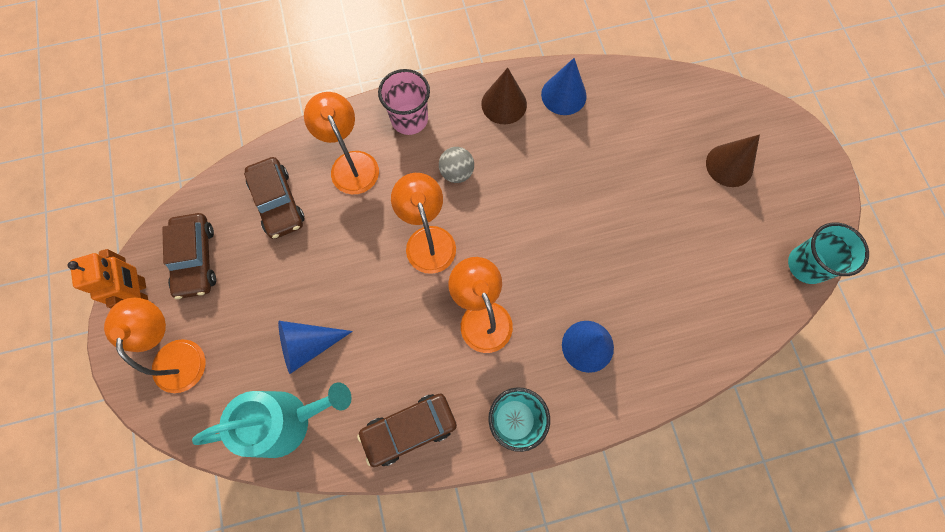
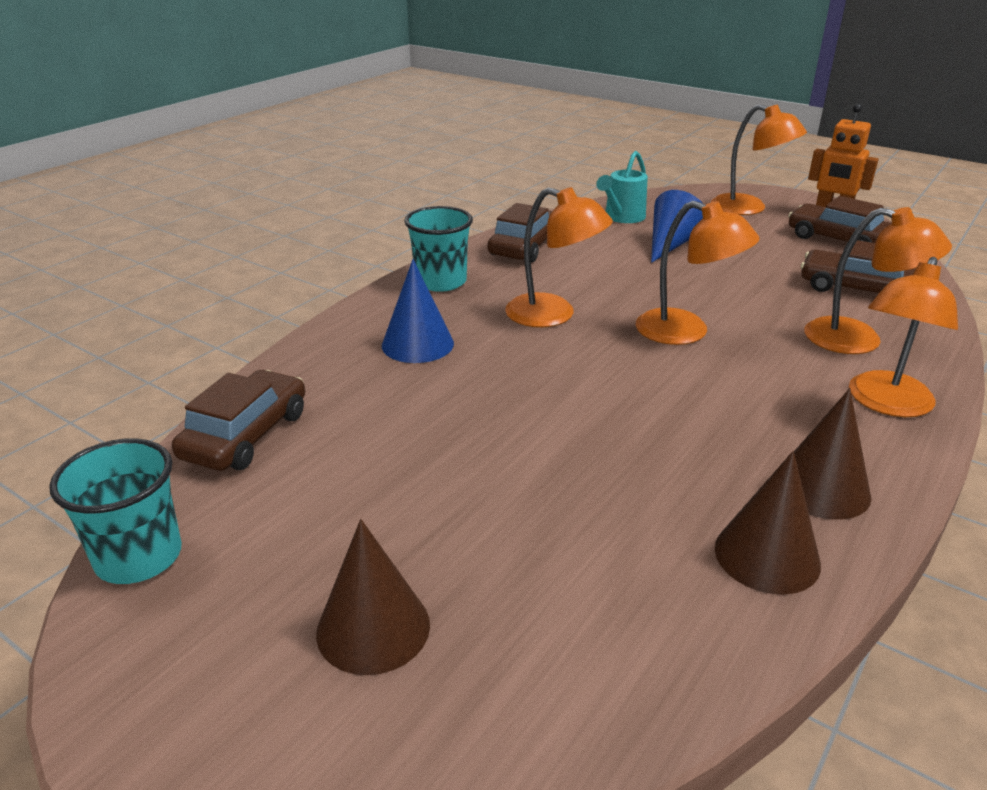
camera: 140 degrees right, 40 degrees down
turquoise watering can [192,382,352,458] -> turquoise watering can [596,151,648,223], size x0.64
pink cup [378,69,430,135] -> orange lamp [849,257,958,417]
grey ball [439,147,474,183] -> none
blue cone [541,58,587,115] -> brown cone [715,451,821,595]
none -> brown car [172,370,305,471]

